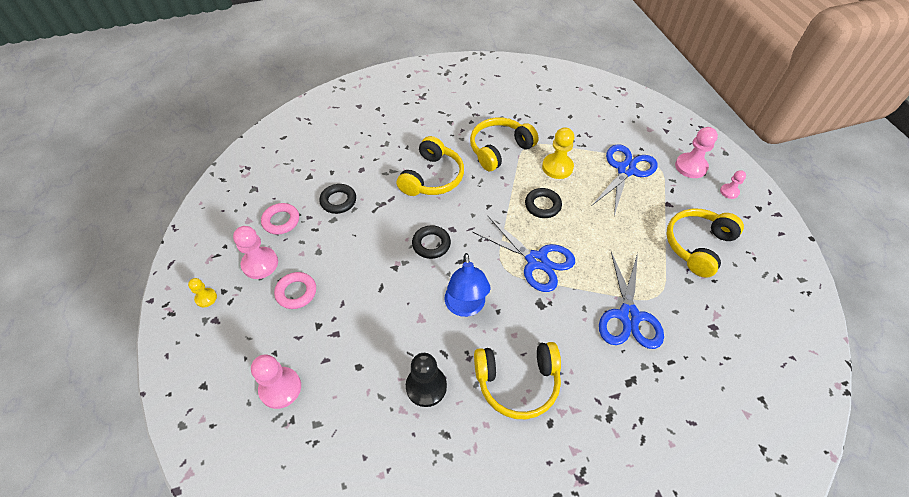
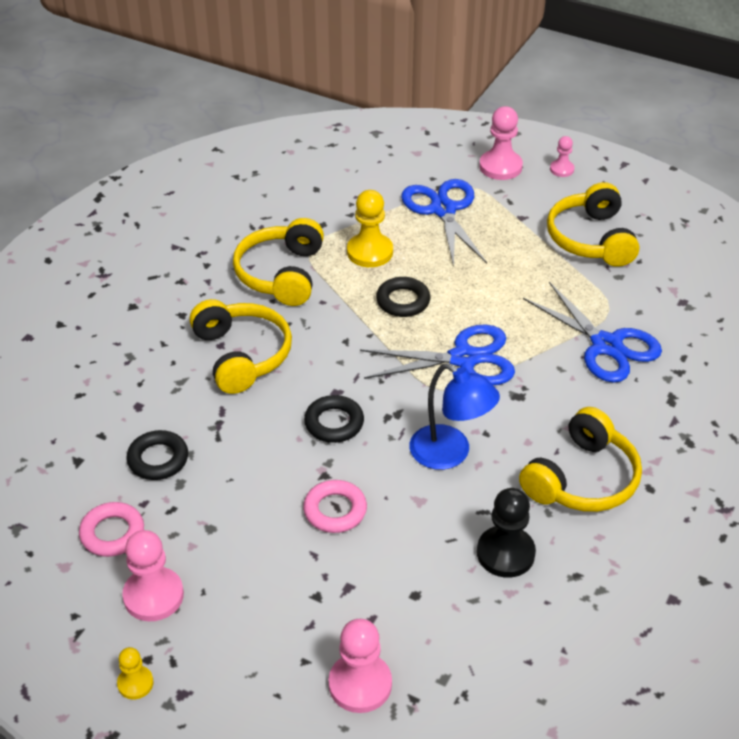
camera: 45 degrees left, 10 degrees down
pink ring [274,272,316,309] -> pink ring moved to [303,480,367,533]

